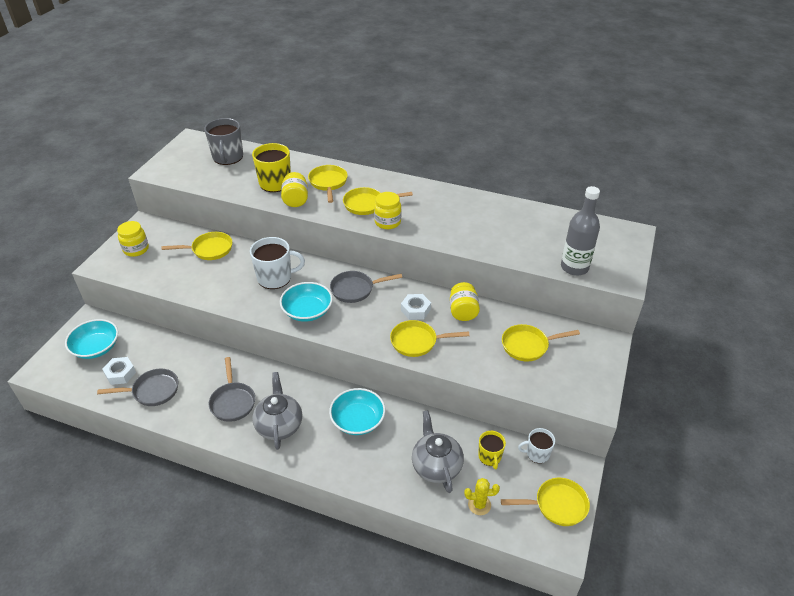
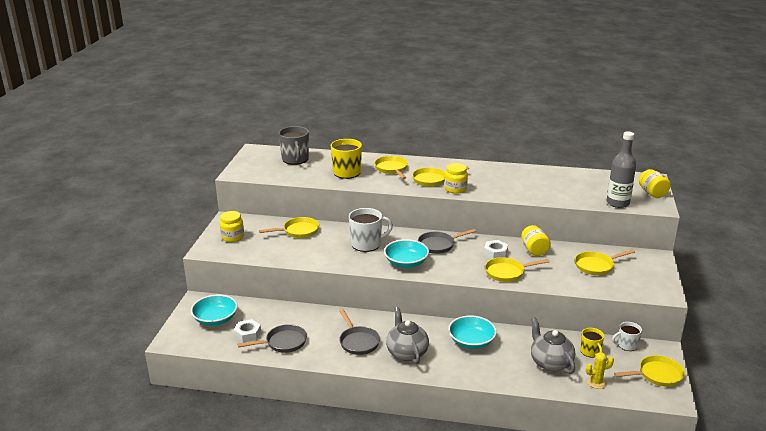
camera: 10 degrees left, 15 degrees down
yellow jar [281,172,308,207] -> yellow jar moved to [639,169,671,198]

